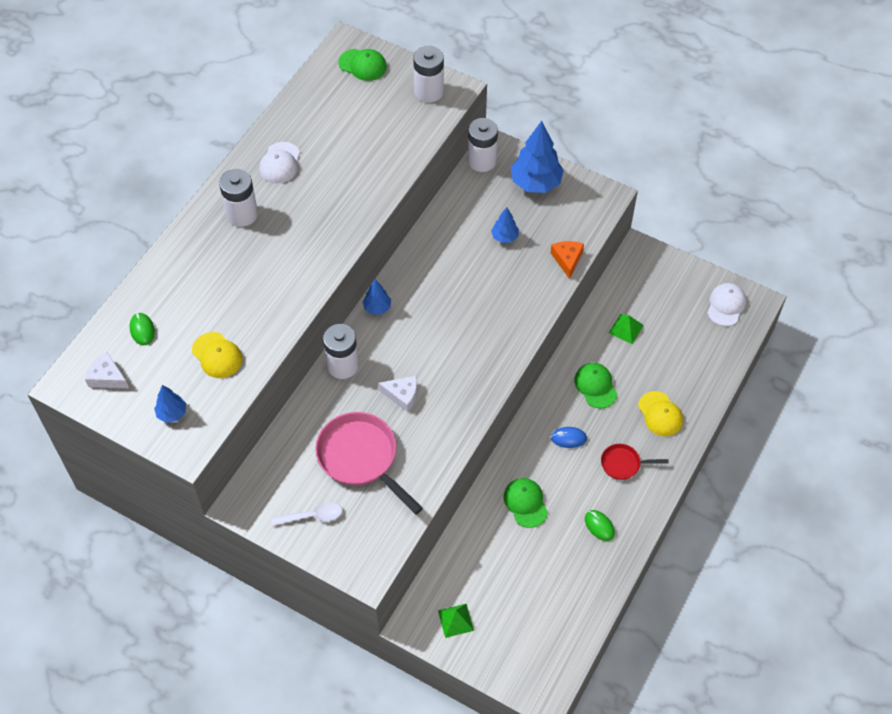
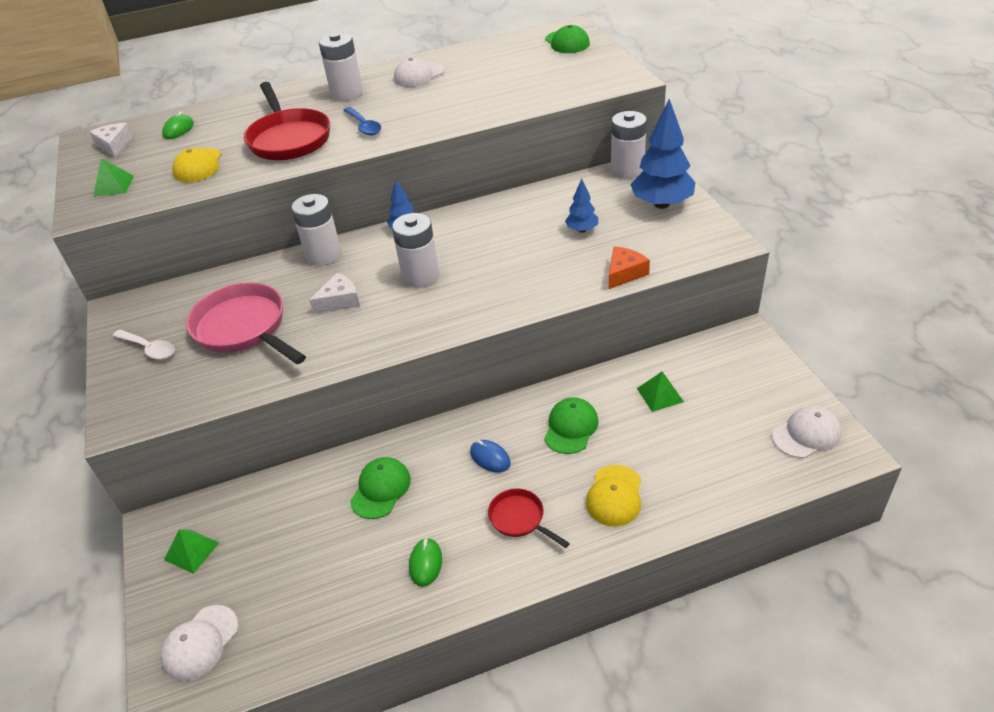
camera: 45 degrees right, 15 degrees down
blue tree [154,385,186,423] -> green pyramid [93,158,134,197]
pink pan [315,412,423,514] -> pink pan turned 45 degrees counterclockwise [186,282,306,364]
white cheese [378,376,417,412] -> white cheese turned 90 degrees counterclockwise [309,273,360,314]
white battery [413,46,444,103] -> white battery moved to [392,213,439,288]
none -> white cap [161,605,239,681]
none -> red pan [244,82,330,160]
none -> blue spoon [343,107,381,135]

